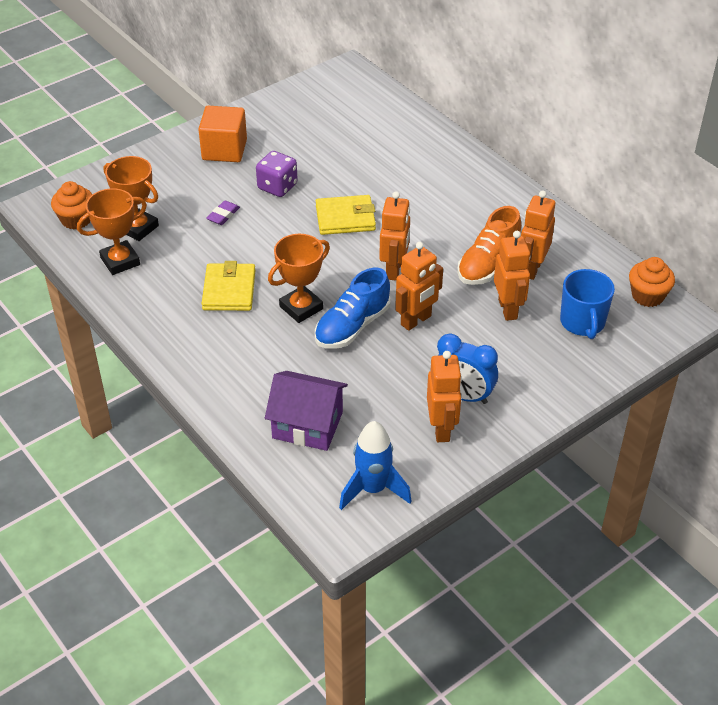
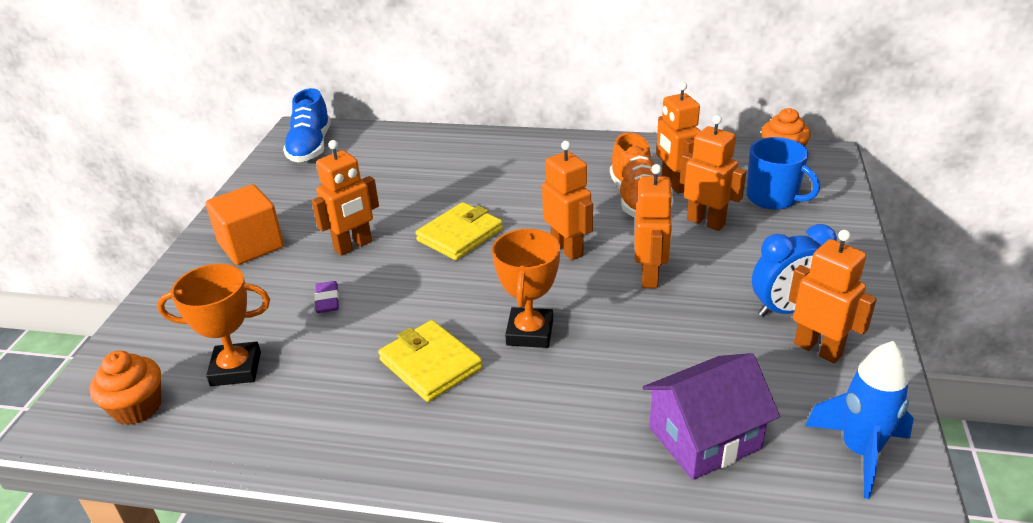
camera: 40 degrees left, 10 degrees down
orange trophy [77,188,147,275] -> none
purple dice [256,151,298,197] -> orange robot [312,140,379,256]
blue shoe [315,268,391,349] -> blue shoe moved to [283,88,331,163]

